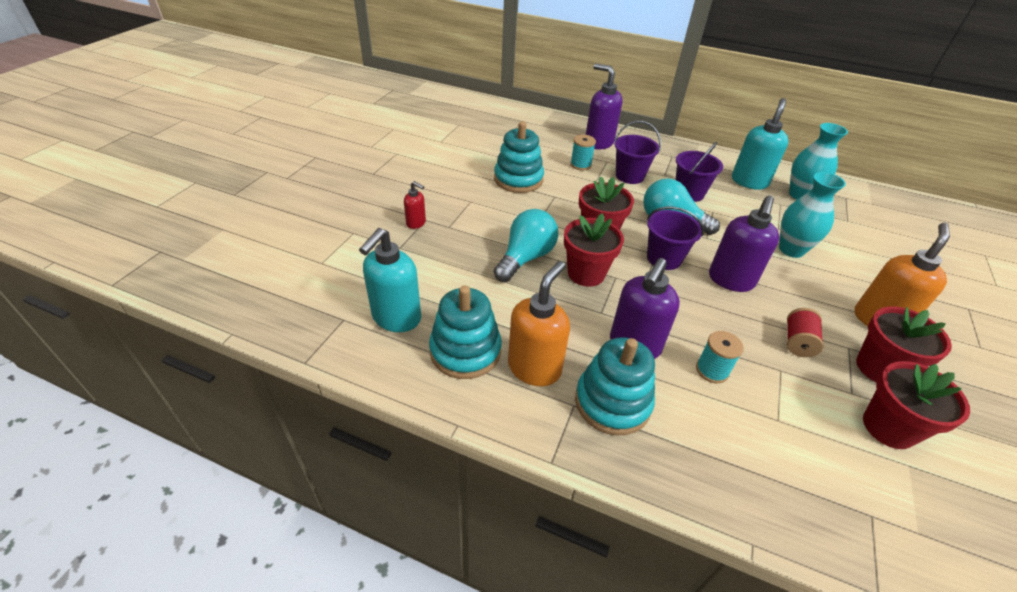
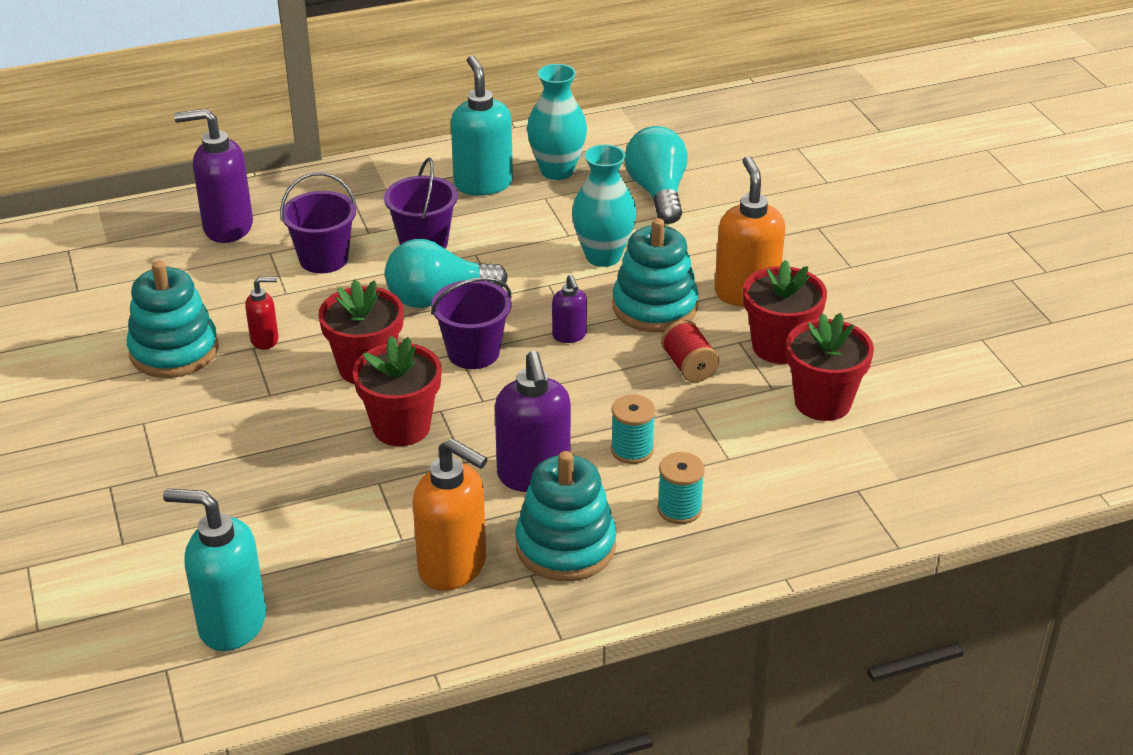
camera: 40 degrees left, 5 degrees down
turquoise soap dispenser [359,228,421,332] -> turquoise soap dispenser turned 120 degrees clockwise [163,489,266,651]
red soap dispenser [404,181,426,229] -> red soap dispenser moved to [245,277,279,350]
turquoise stacking toy [429,286,502,379] -> turquoise stacking toy moved to [612,218,698,332]
turquoise light bulb [494,209,558,282] -> turquoise light bulb moved to [625,126,688,224]
orange soap dispenser [508,261,570,386] -> orange soap dispenser turned 135 degrees clockwise [413,438,487,591]
turquoise spool [570,135,596,171] -> turquoise spool moved to [657,452,705,524]
purple soap dispenser [709,196,779,292] -> purple soap dispenser [552,275,587,343], size x0.52

